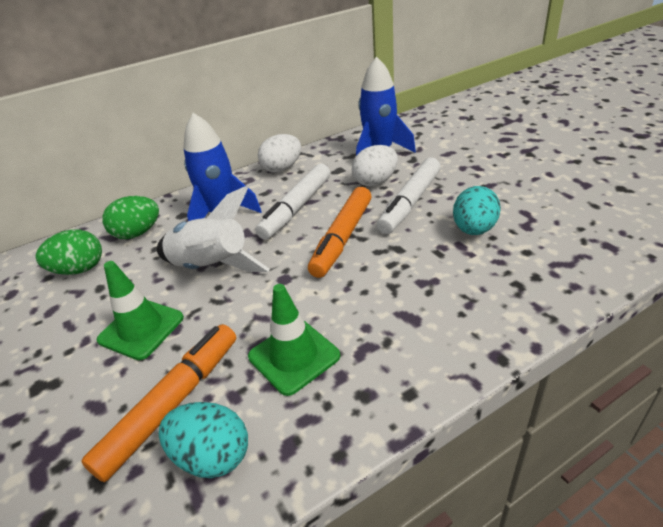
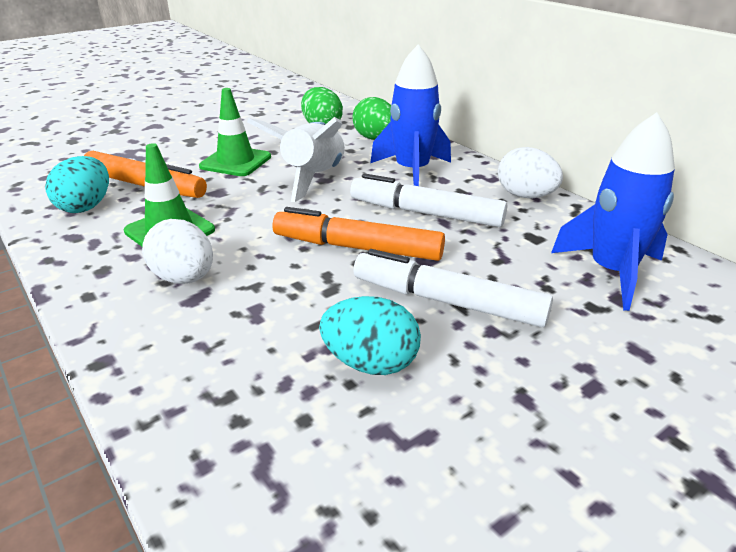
camera: 80 degrees right, 5 degrees down
white egg [352,145,398,186] -> white egg moved to [142,219,213,284]

